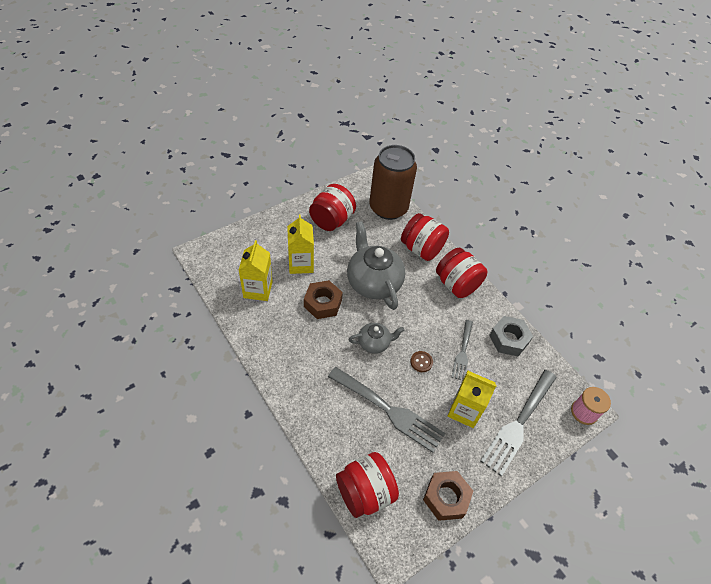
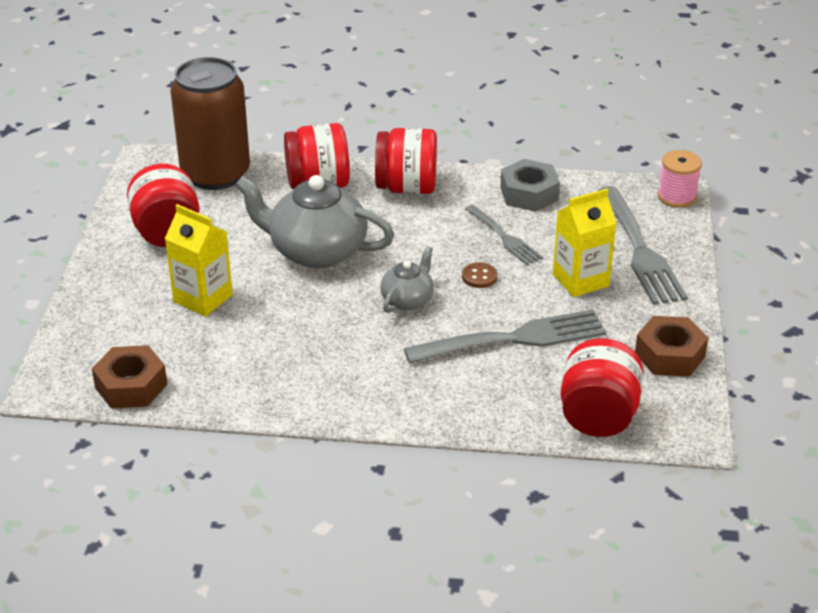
camera: 45 degrees left, 15 degrees down
yellow carton [239,240,273,301] -> none
brown nut [304,280,343,319] -> brown nut moved to [92,345,167,408]

